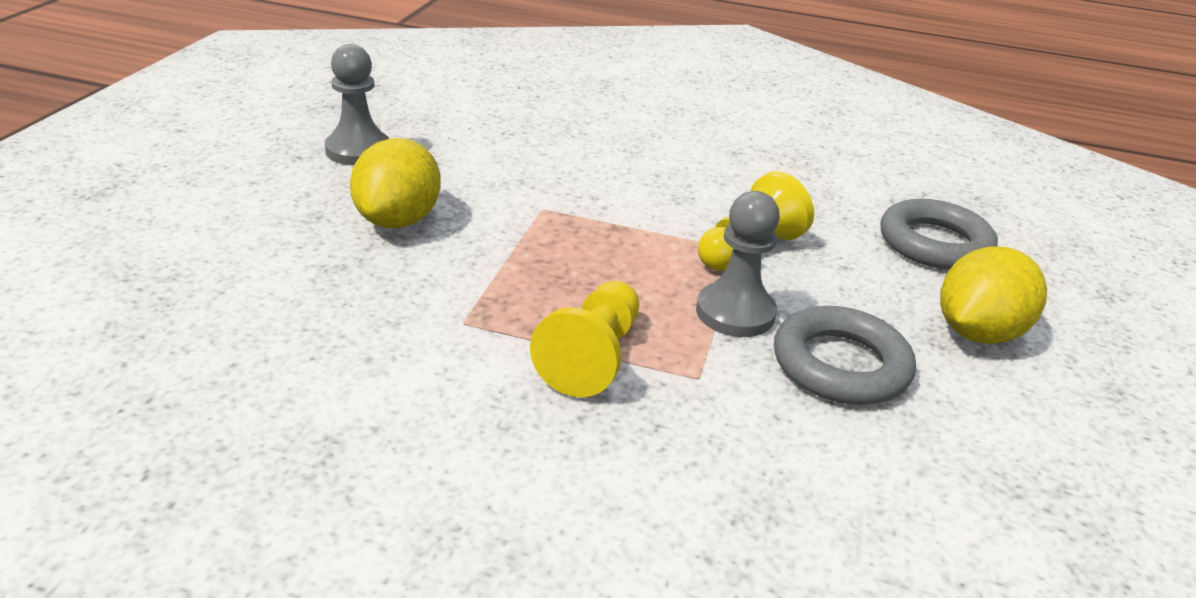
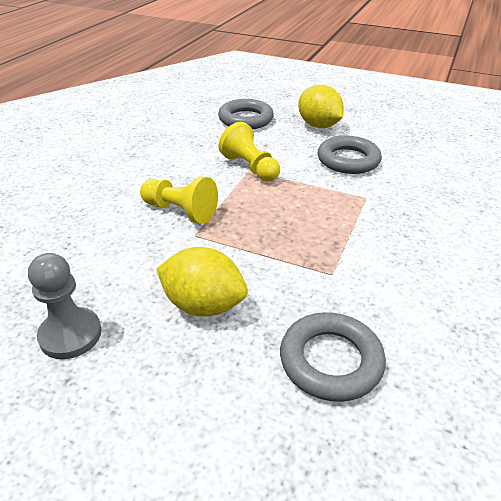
camera: 80 degrees left, 5 degrees up
yellow pawn [530,281,639,397] -> yellow pawn moved to [140,176,218,224]
grey pawn [696,191,780,337] -> none
none -> grey ring [280,312,386,402]

